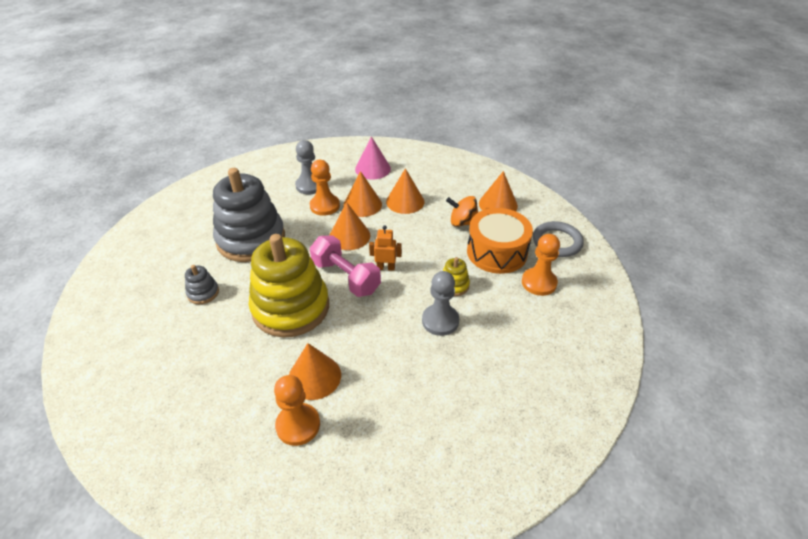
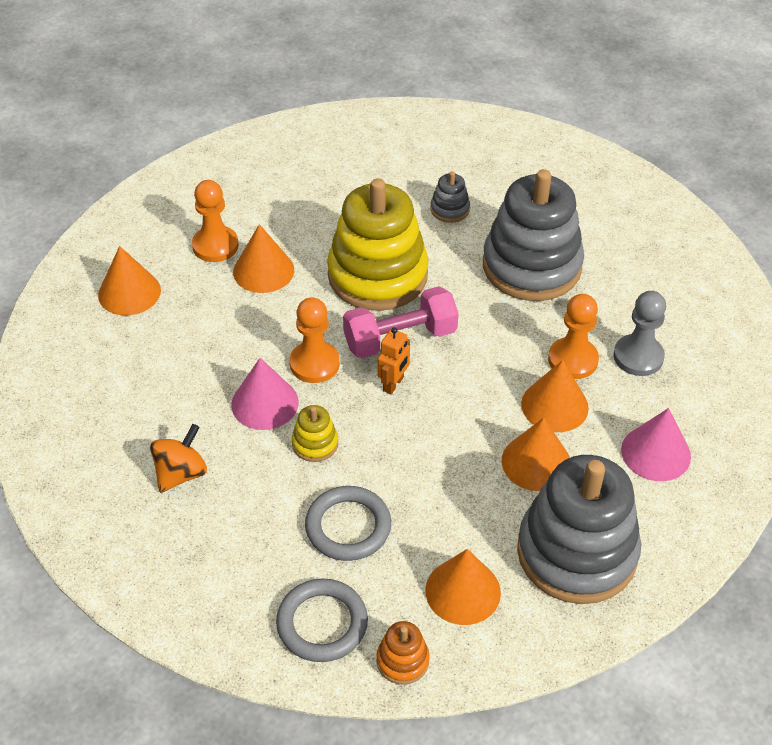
camera: 115 degrees right, 5 degrees up
orange cone [329,202,371,250] -> orange cone moved to [98,246,161,315]
grey pawn [422,271,459,336] -> pink cone [231,358,299,430]
orange spinning top [446,196,478,227] -> orange spinning top moved to [150,424,207,493]
orange drum [467,208,533,274] -> grey ring [305,486,391,561]
orange pawn [522,234,560,296] -> orange pawn moved to [290,297,340,383]
none -> orange stacking toy [376,621,430,685]
none -> grey stacking toy [517,455,641,604]

